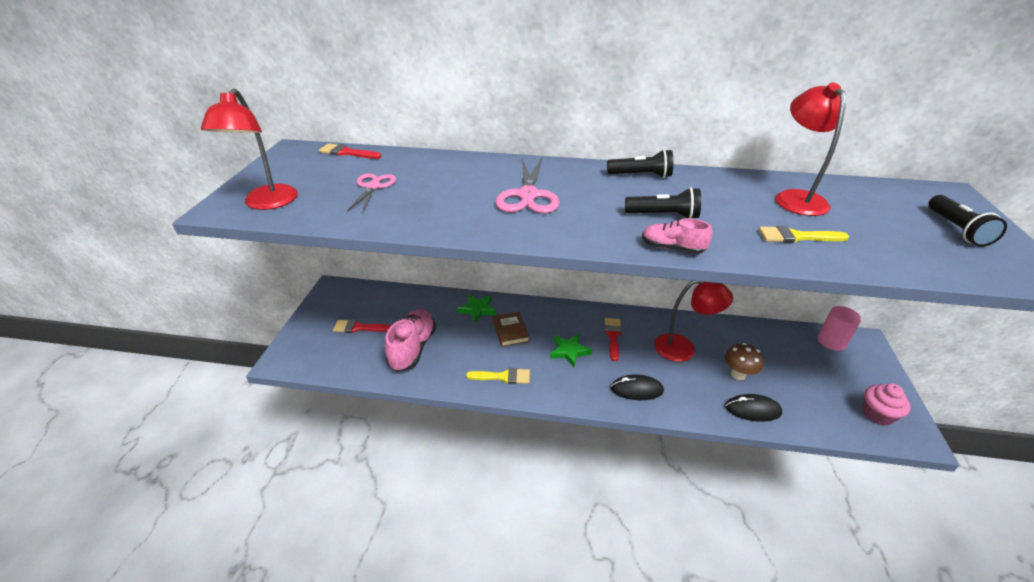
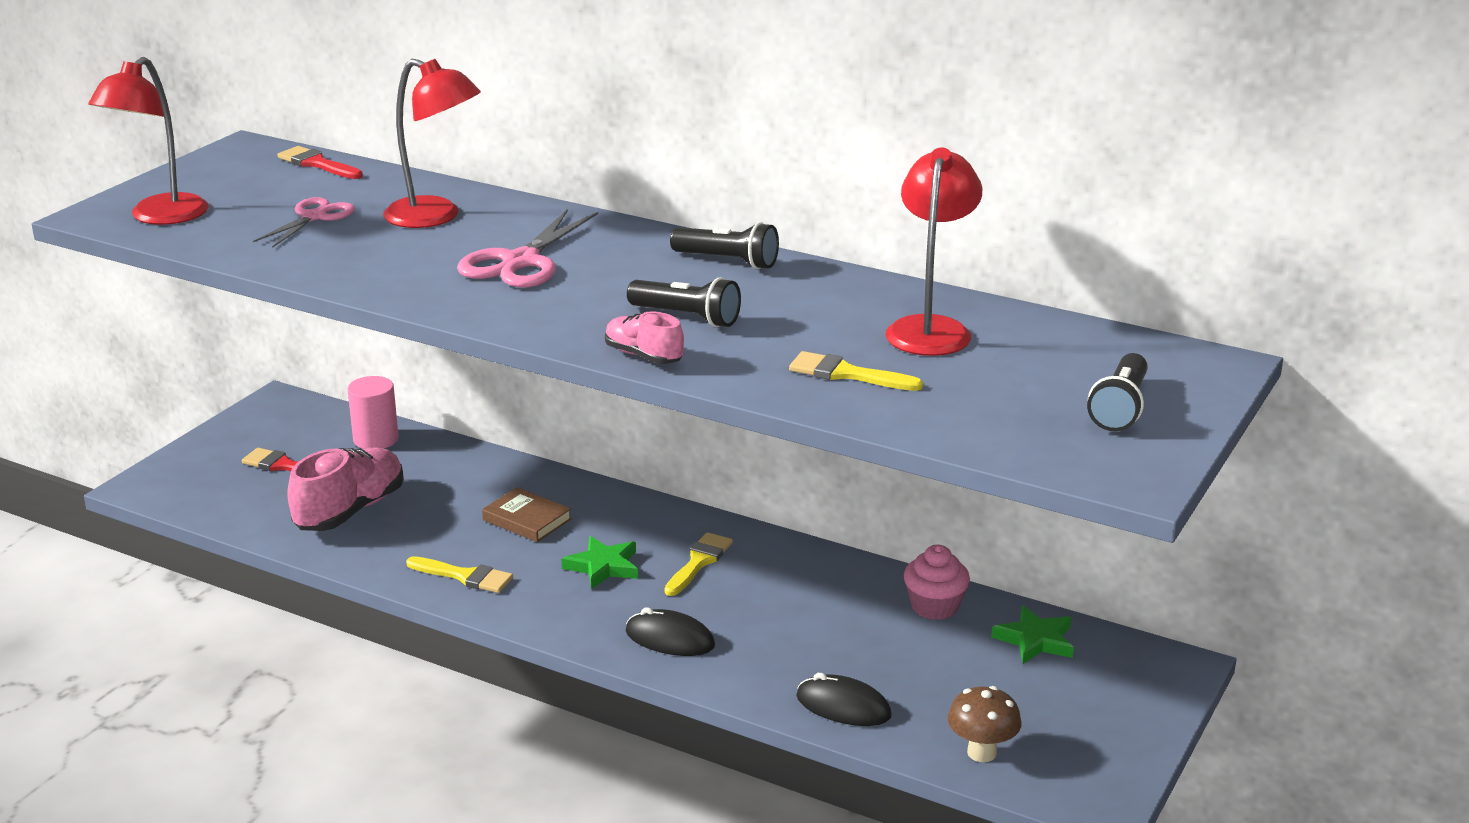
camera: 20 degrees right, 10 degrees down
green star [457,294,496,323] -> green star moved to [991,605,1074,664]
brown book [492,312,529,347] -> brown book turned 60 degrees counterclockwise [482,487,572,542]
red brush [605,318,622,361] -> yellow brush [664,532,733,596]
red lamp [654,281,733,362] -> red lamp moved to [383,59,481,228]
brown mushroom [725,343,764,380] -> brown mushroom moved to [948,686,1021,762]
pink cylinder [818,306,861,351] -> pink cylinder moved to [348,376,399,449]
pink cupcake [862,383,910,426] -> pink cupcake moved to [904,545,970,620]

